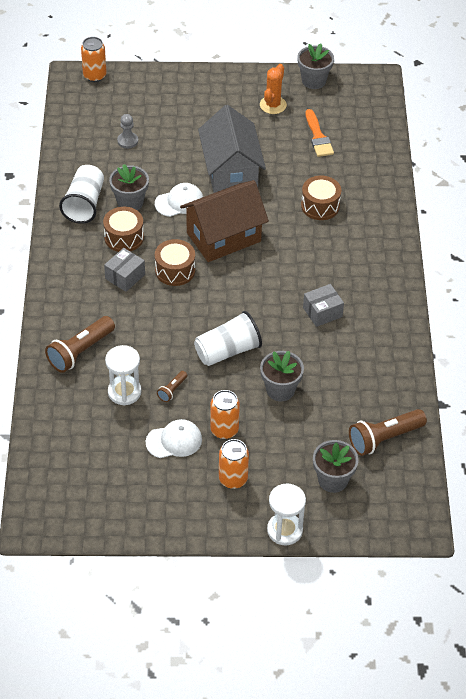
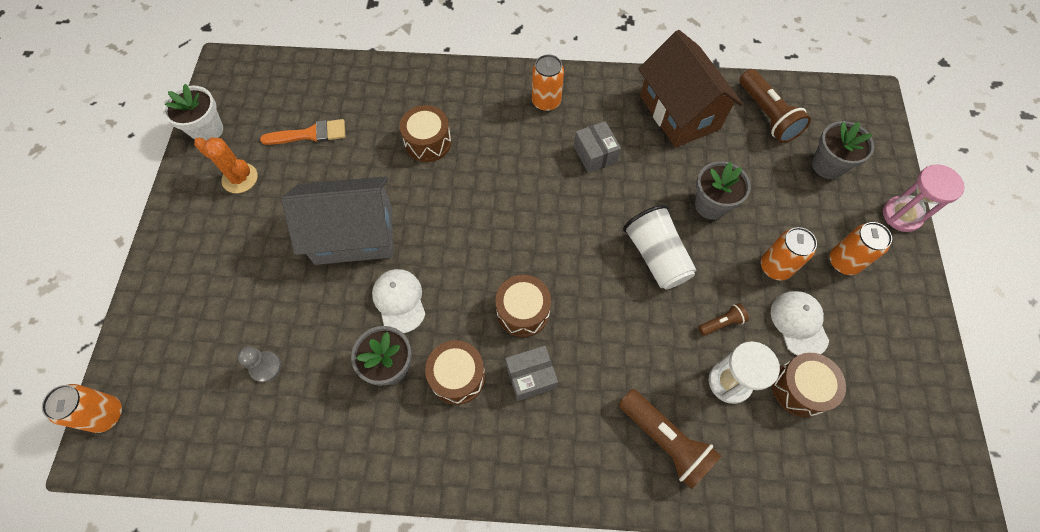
camera: 85 degrees left, 15 degrees up
white cup [59,165,104,224] -> none
grey box [104,248,145,292] -> grey box turned 60 degrees counterclockwise [505,346,558,401]
brown flashlight [157,371,187,402] -> brown flashlight turned 60 degrees counterclockwise [698,303,749,336]
brown house [180,180,269,262] -> brown house moved to [639,30,743,148]
white hourglass [267,483,306,545] -> pink hourglass [883,164,964,232]
grey flower pot [297,43,334,89] -> white flower pot [162,84,223,140]
none -> orange can [532,54,564,111]
none -> brown drum [772,353,846,417]

